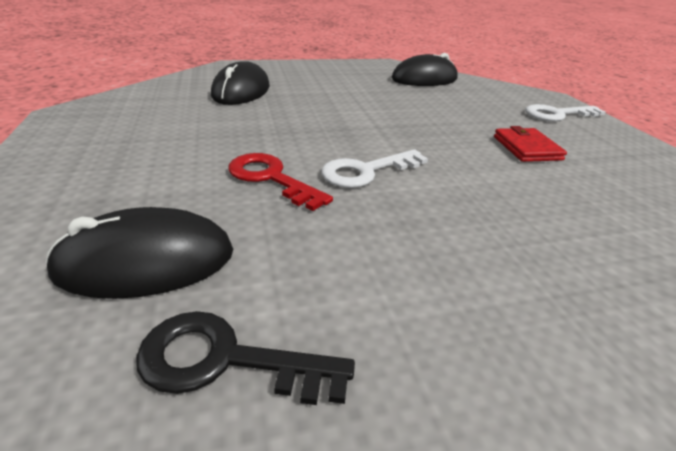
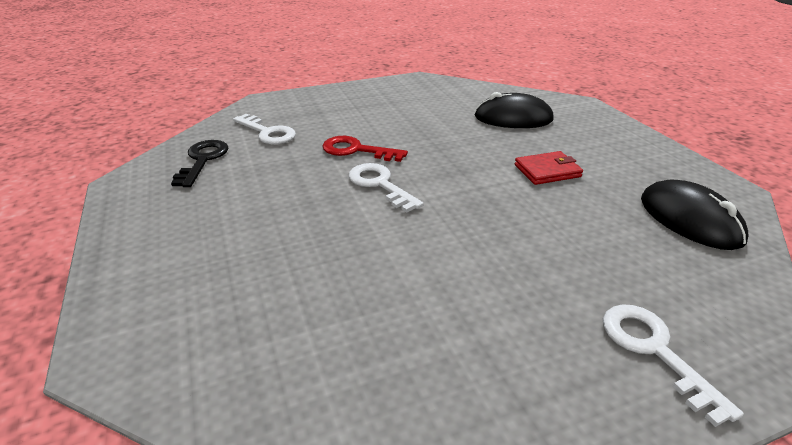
camera: 85 degrees right, 0 degrees up
black mouse [46,207,233,299] -> white key [233,114,296,144]
red key [228,153,333,211] -> red key turned 105 degrees counterclockwise [323,136,408,162]
red wallet [494,126,567,162] -> red wallet moved to [515,151,583,185]

